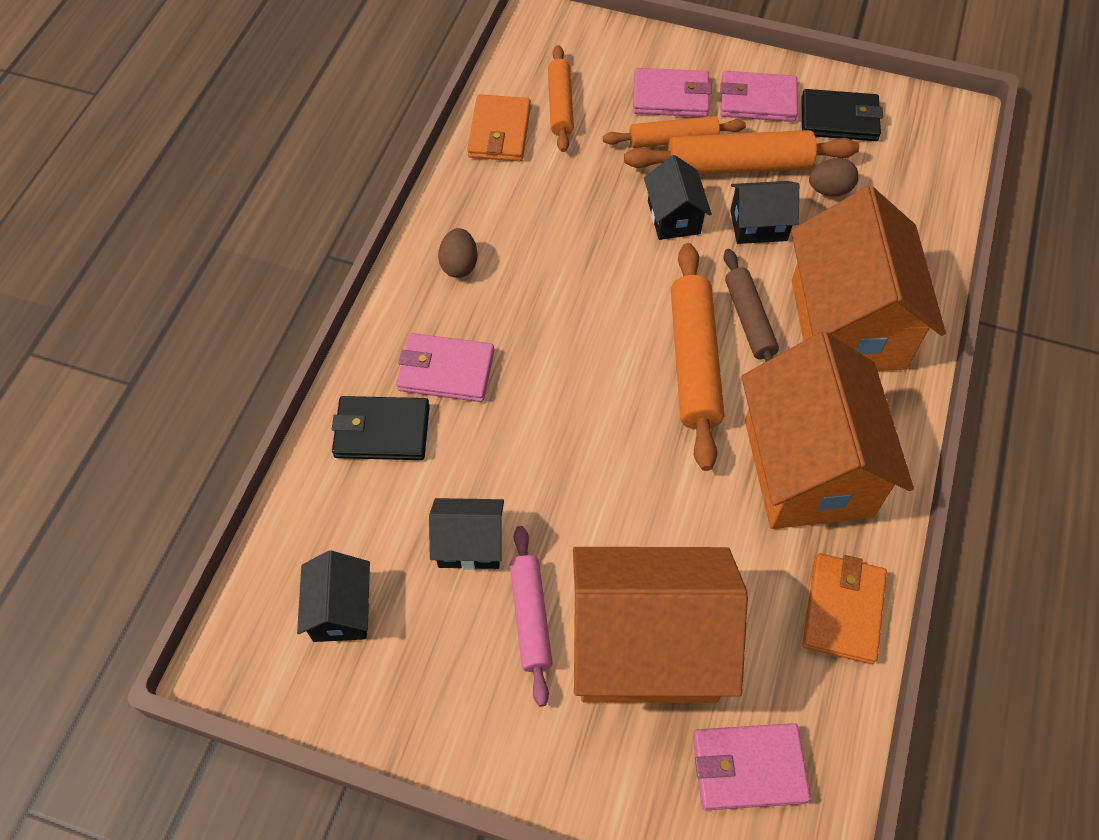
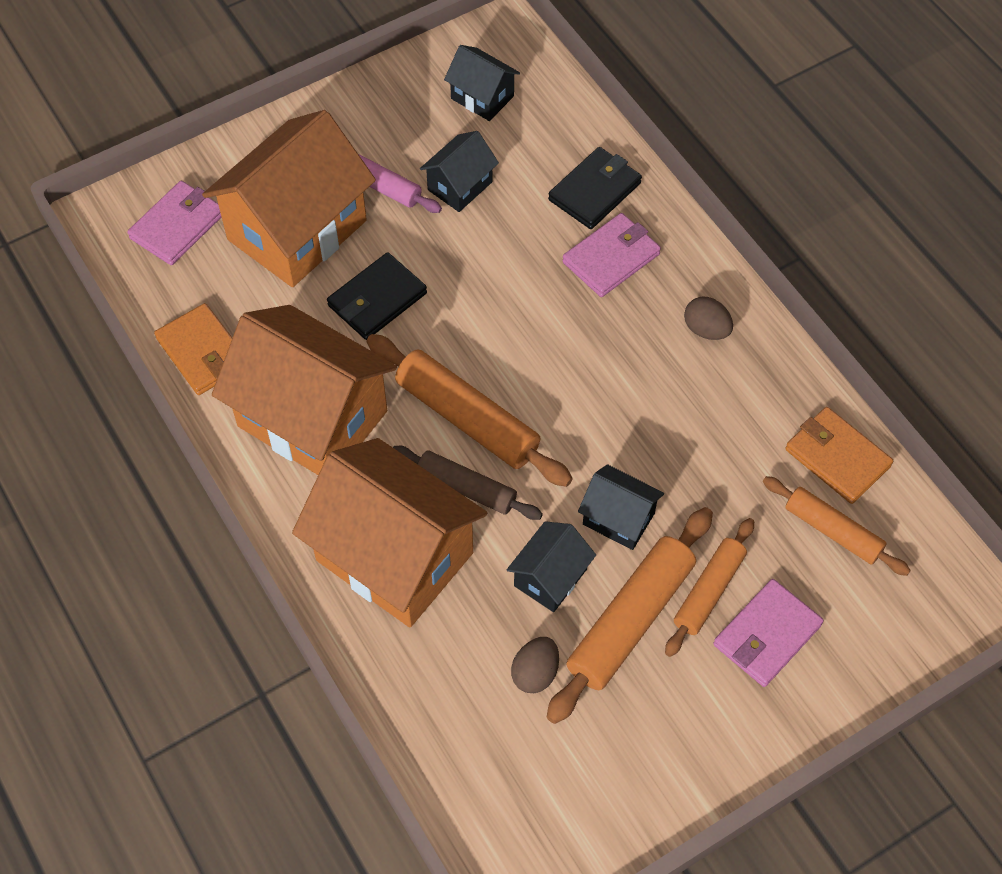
camera: 130 degrees right, 0 degrees up
pink wallet [720,71,798,122] -> none
black wallet [801,89,883,141] -> black wallet moved to [327,252,427,340]

